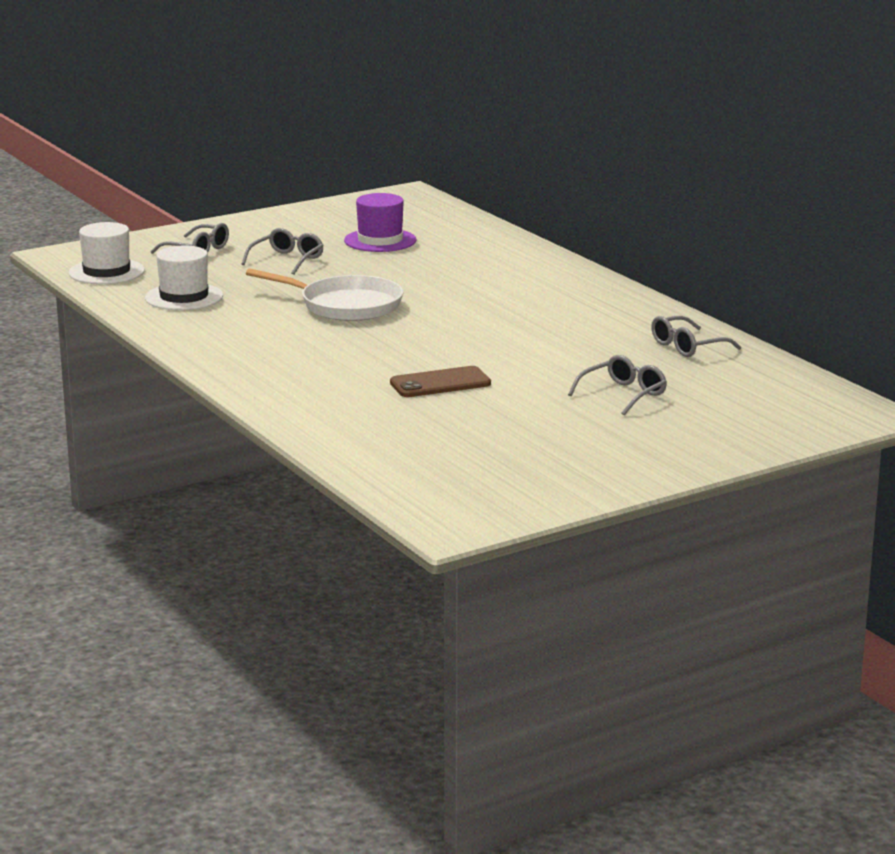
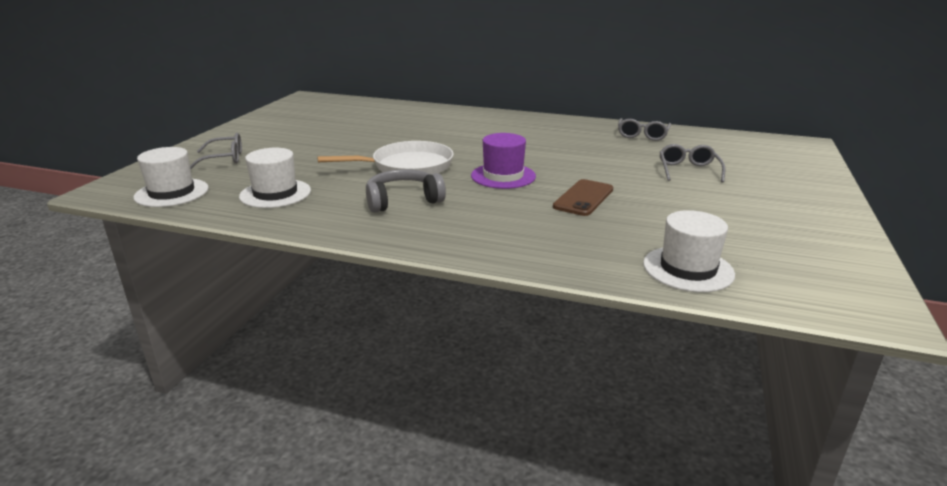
camera: 40 degrees left, 5 degrees up
grey glasses [242,228,324,275] -> none
purple hat [344,193,417,252] -> purple hat moved to [471,133,536,189]
none -> grey headphones [366,169,446,213]
none -> white hat [643,210,735,292]

